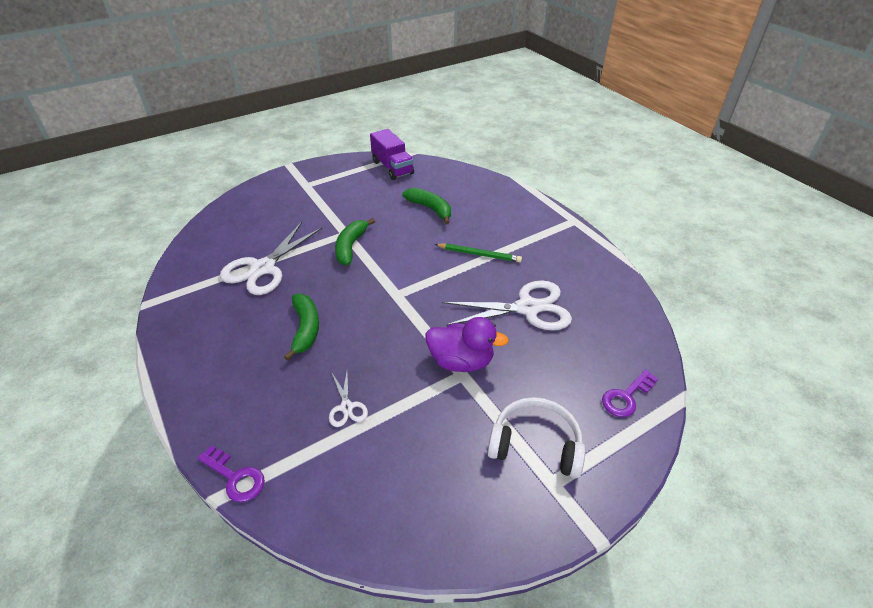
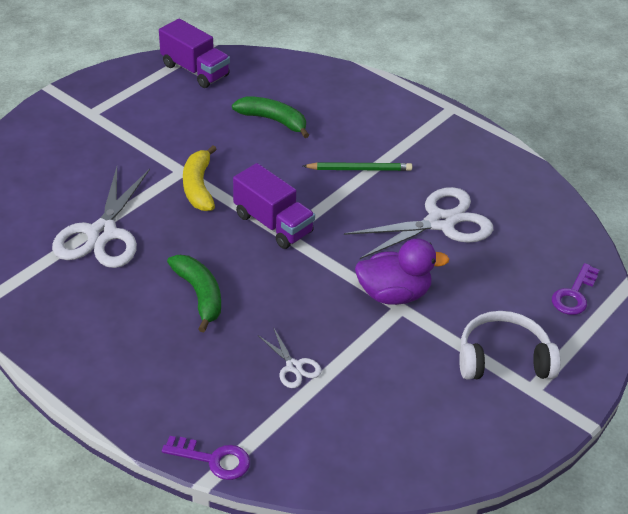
camera: 20 degrees left, 0 degrees up
green banana [335,218,375,265] -> yellow banana [183,145,217,211]
none -> purple truck [233,163,315,249]

